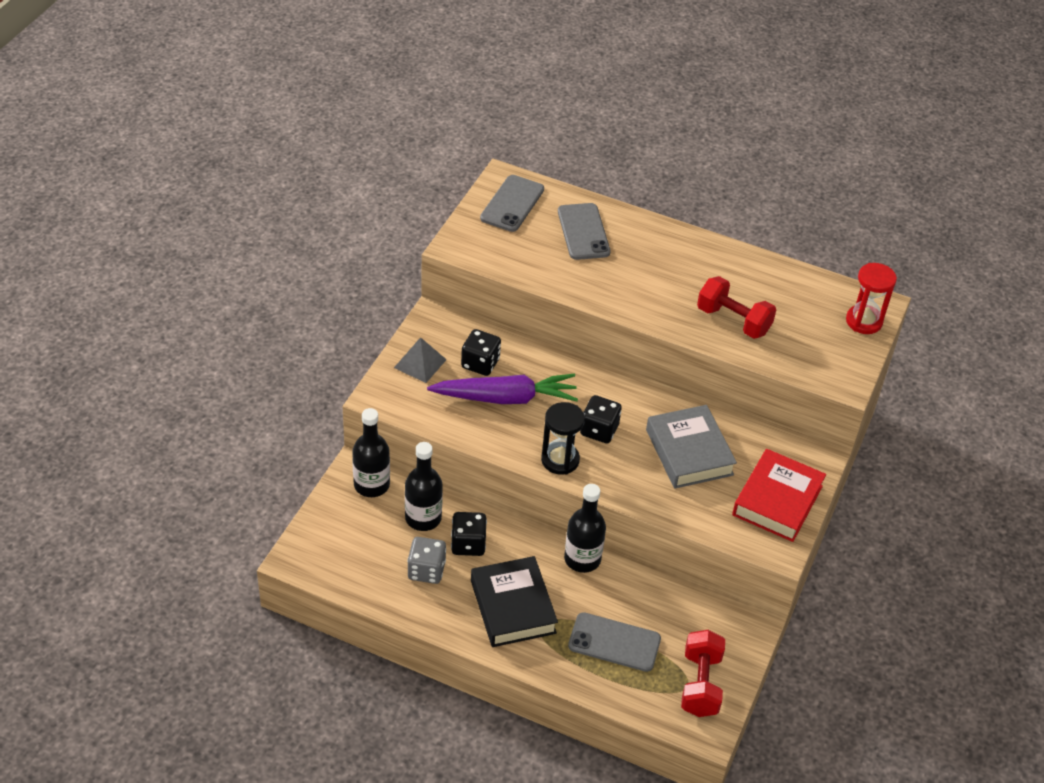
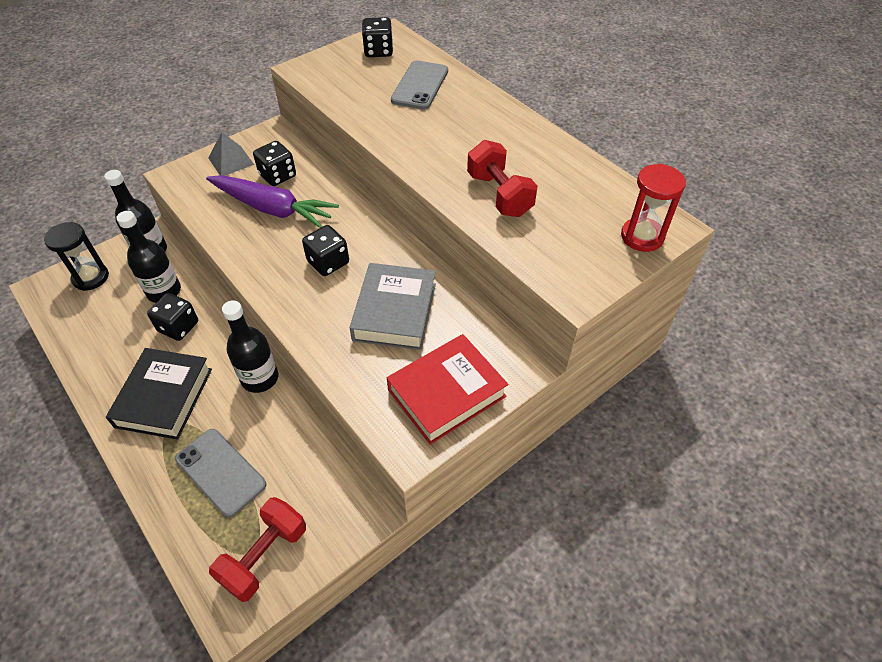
camera: 30 degrees right, 5 degrees up
grey dice [407,537,446,584] -> none
grey phone [480,175,544,232] -> black dice [362,17,393,57]
black hourglass [541,402,585,475] -> black hourglass moved to [44,222,109,291]

